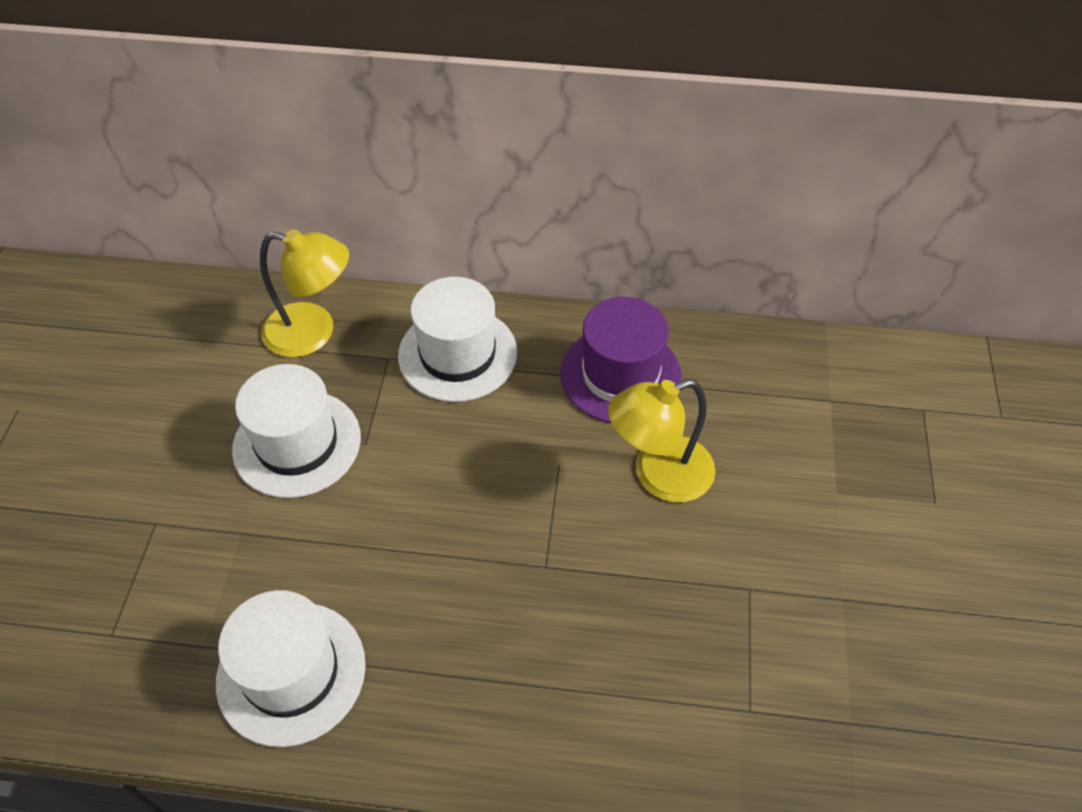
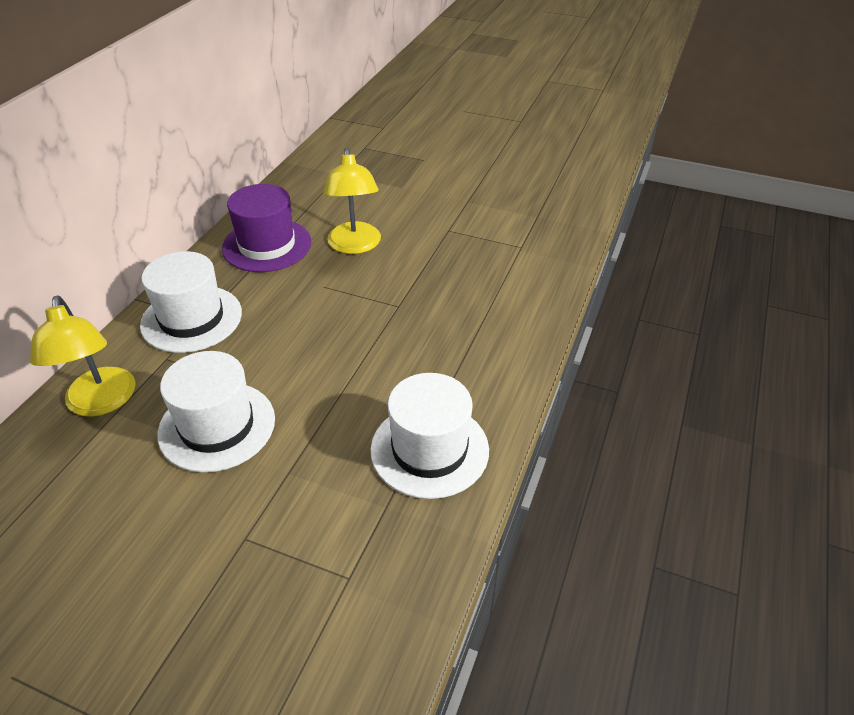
camera: 75 degrees left, 10 degrees down
yellow lamp [260,229,349,357] -> yellow lamp turned 135 degrees clockwise [30,295,136,417]

